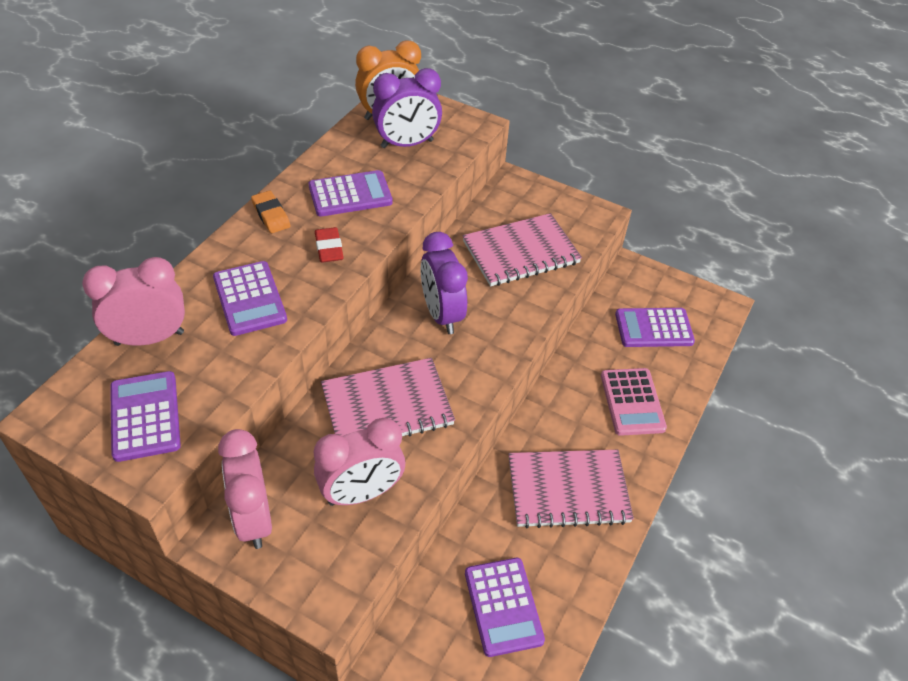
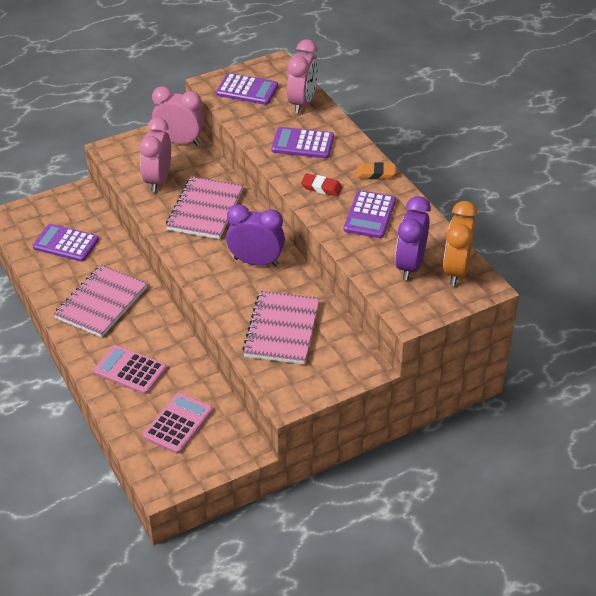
camera: 125 degrees right, 5 degrees down
purple calculator [615,308,695,347] -> pink calculator [143,392,213,454]

